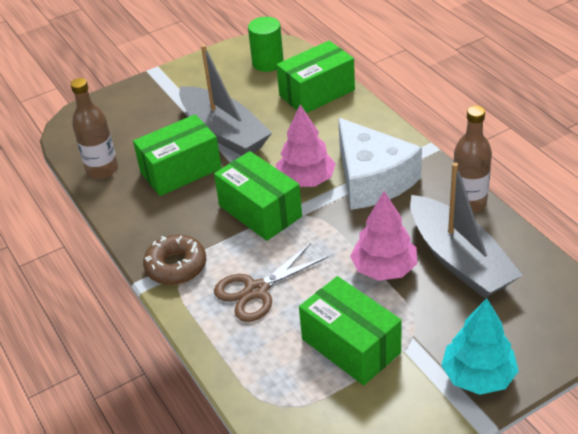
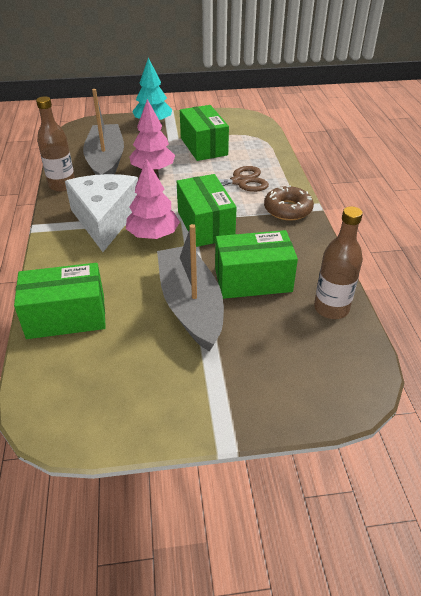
camera: 160 degrees left, 0 degrees up
green cylinder [248,17,284,72] -> none

